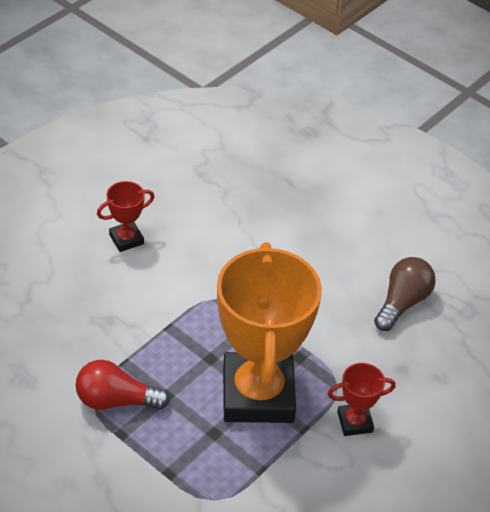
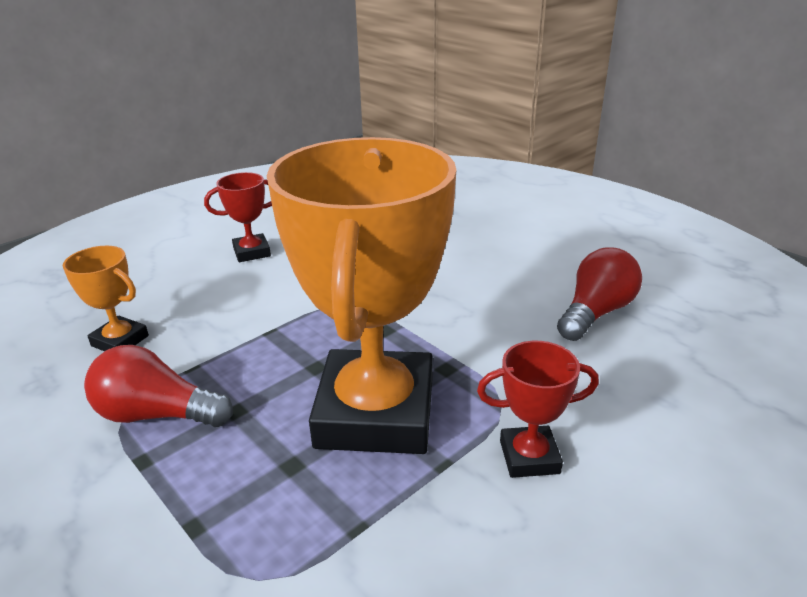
camera: 10 degrees right, 15 degrees down
brown light bulb [374,257,436,331] -> red light bulb [557,248,642,341]
none -> orange trophy [63,246,149,351]

